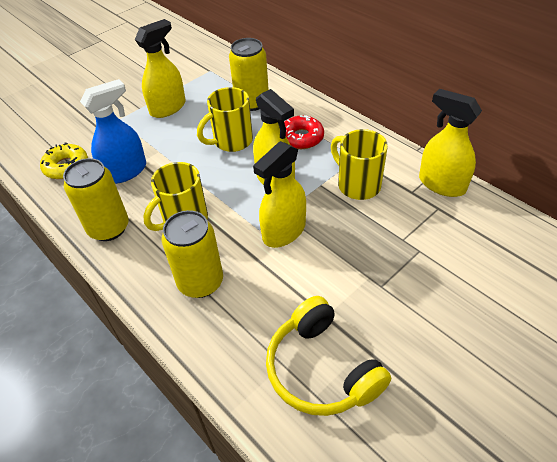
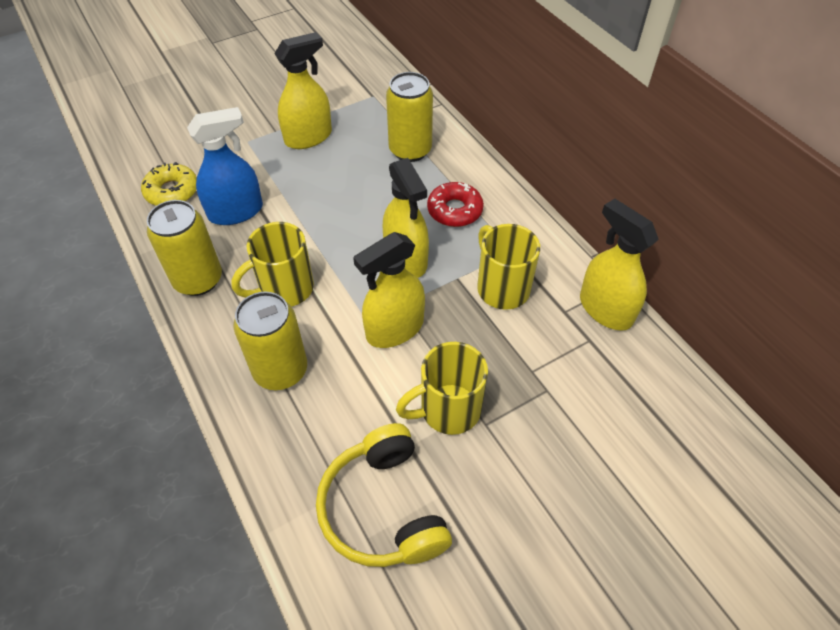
camera: 10 degrees right, 5 degrees up
yellow mug [197,87,253,152] -> yellow mug moved to [396,342,488,435]

